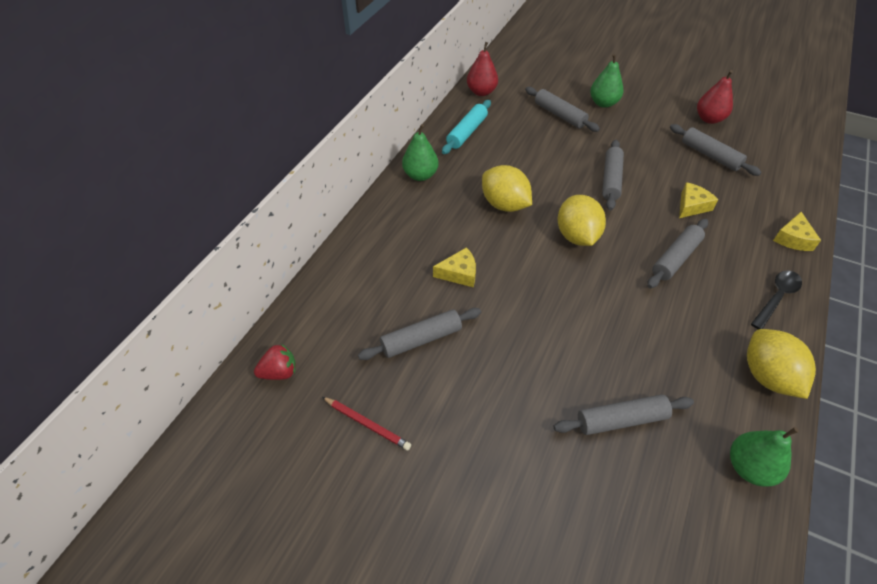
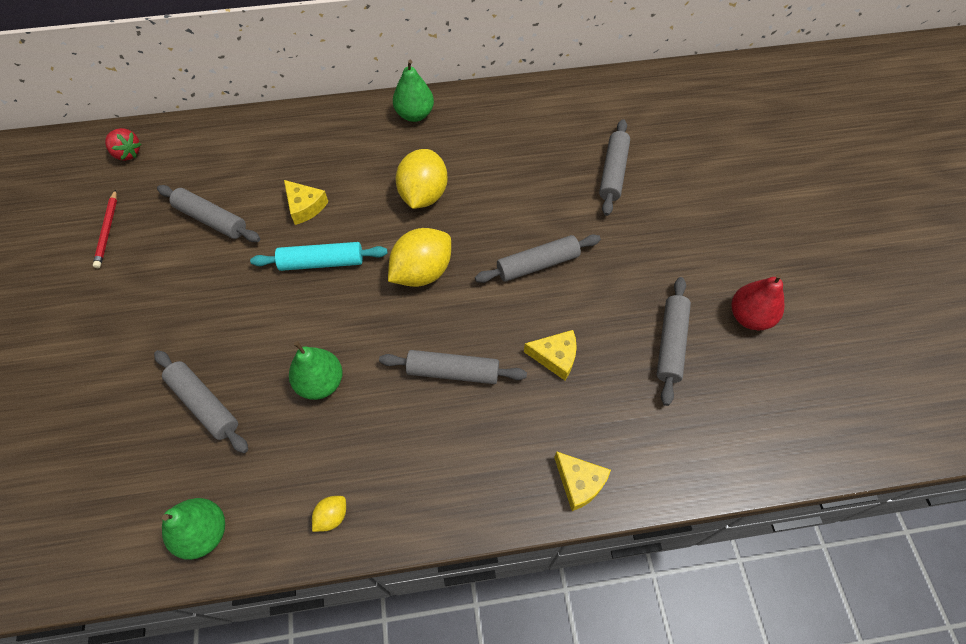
camera: 55 degrees right, 10 degrees up
turquoise rolling pin [442,100,491,154] -> turquoise rolling pin moved to [250,242,388,271]
red pear [467,42,498,96] -> none
green pear [590,53,624,108] -> green pear moved to [289,341,343,400]
yellow lemon [747,329,816,399] -> yellow lemon [312,496,346,532], size x0.46
black spoon [751,270,802,329] -> none
yellow cheese [773,212,821,251] -> yellow cheese turned 120 degrees counterclockwise [554,451,611,511]

